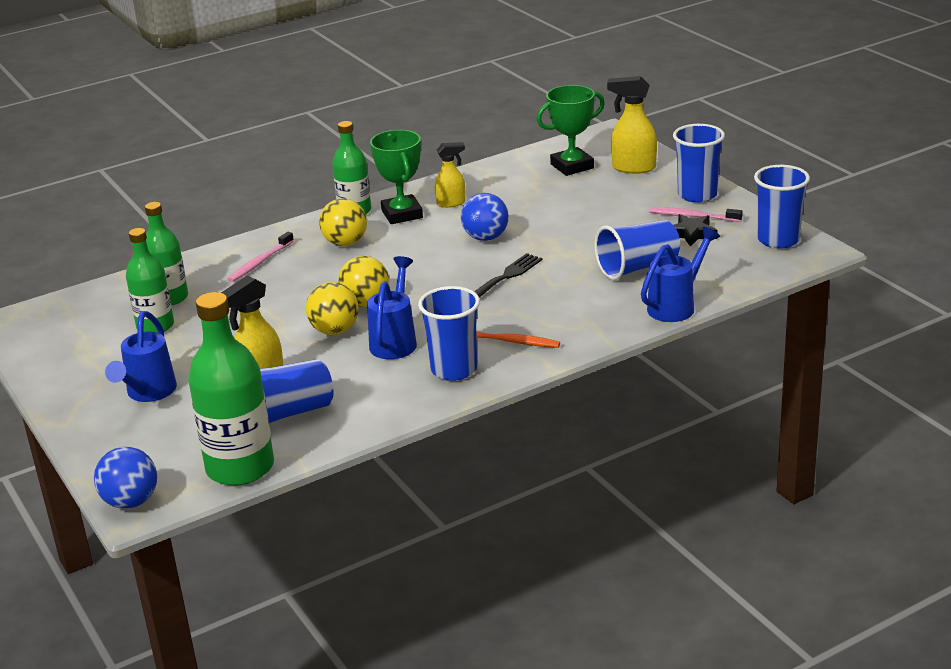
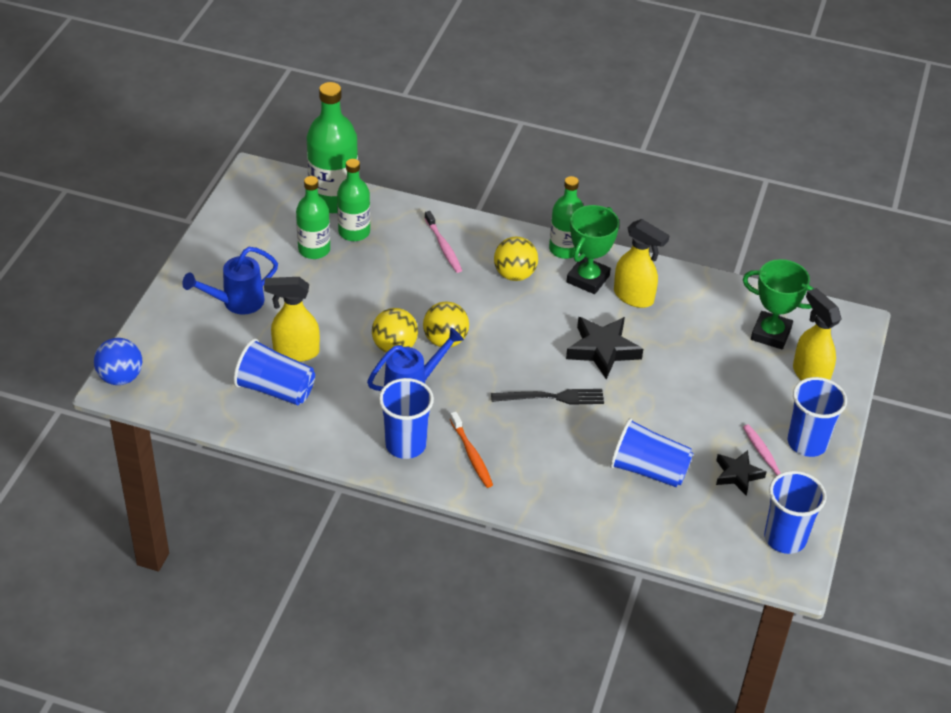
camera: 45 degrees right, 15 degrees up
green bottle [188,292,274,486] -> green bottle moved to [307,82,358,213]
pink toothbrush [228,232,294,282] -> pink toothbrush turned 105 degrees counterclockwise [425,211,462,273]
yellow spray bottle [435,142,466,208] -> yellow spray bottle [614,219,670,308], size x1.53
blue ball [461,193,509,241] -> black star [566,317,643,379]
blue watering can [641,227,720,322] -> none

